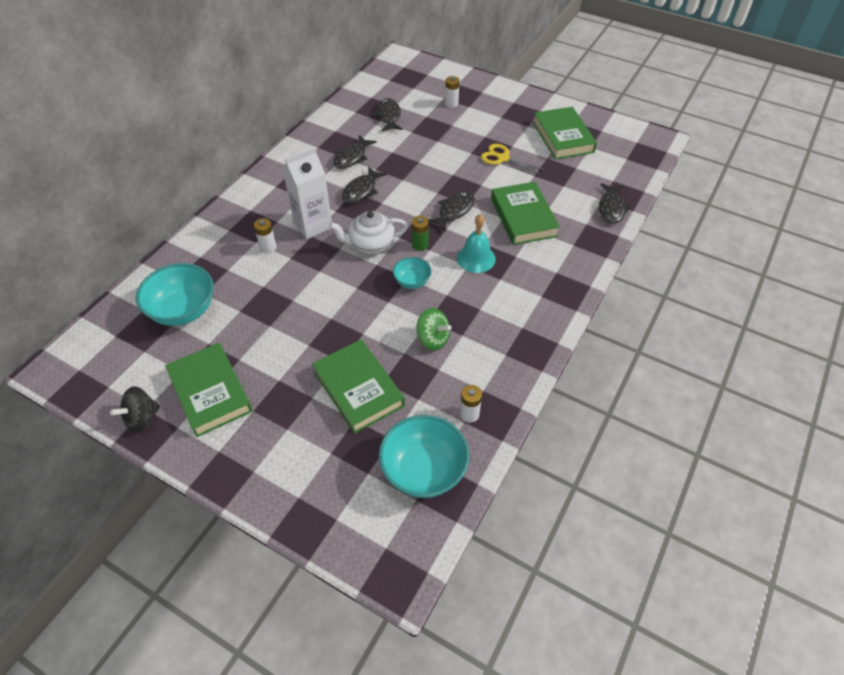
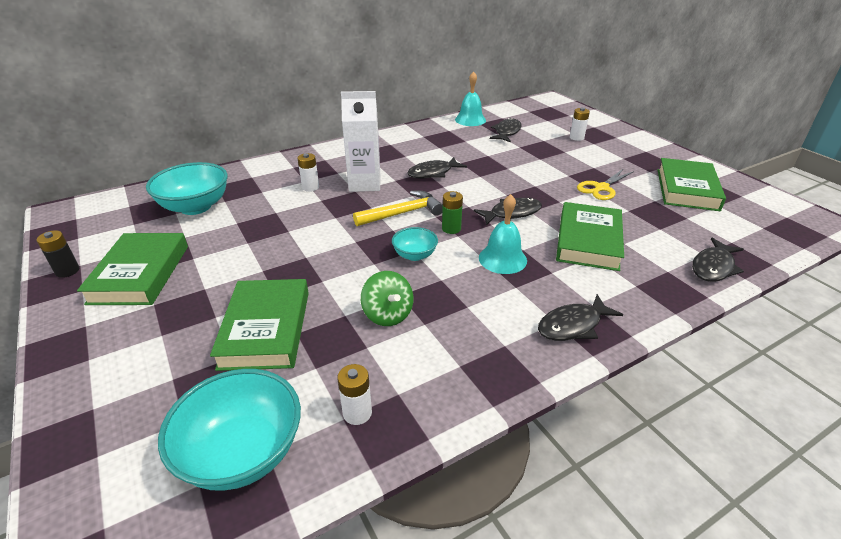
camera: 30 degrees right, 15 degrees down
black spinning top [110,386,160,433] -> black battery [37,230,79,278]
white teapot [329,211,408,254] -> yellow hammer [353,191,443,226]
black fish [333,135,377,169] -> black fish moved to [538,294,623,341]
yellow scissors [481,144,545,175] -> yellow scissors turned 105 degrees counterclockwise [577,168,634,200]
none -> turquoise bell [455,71,486,126]

